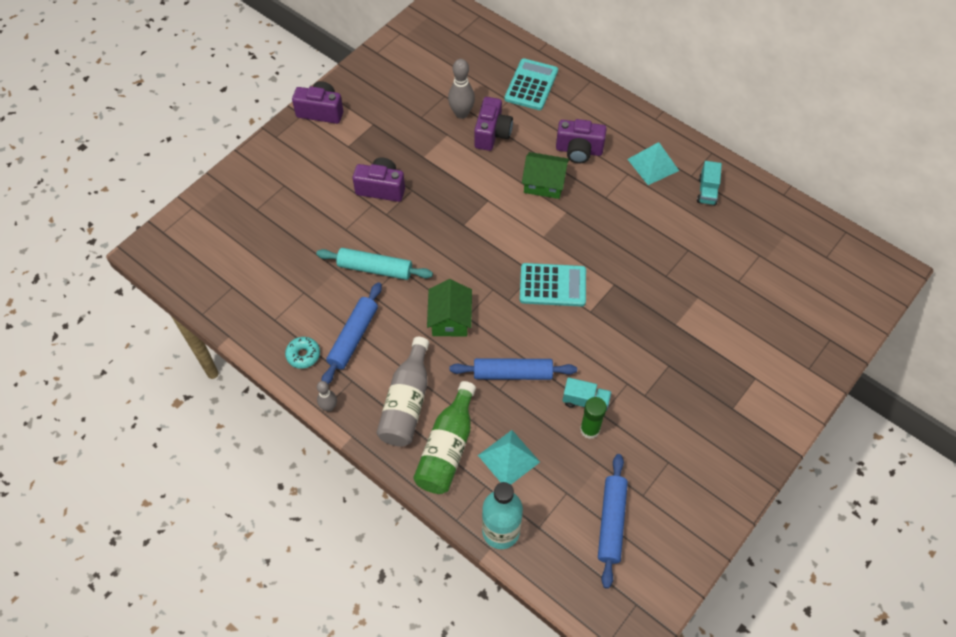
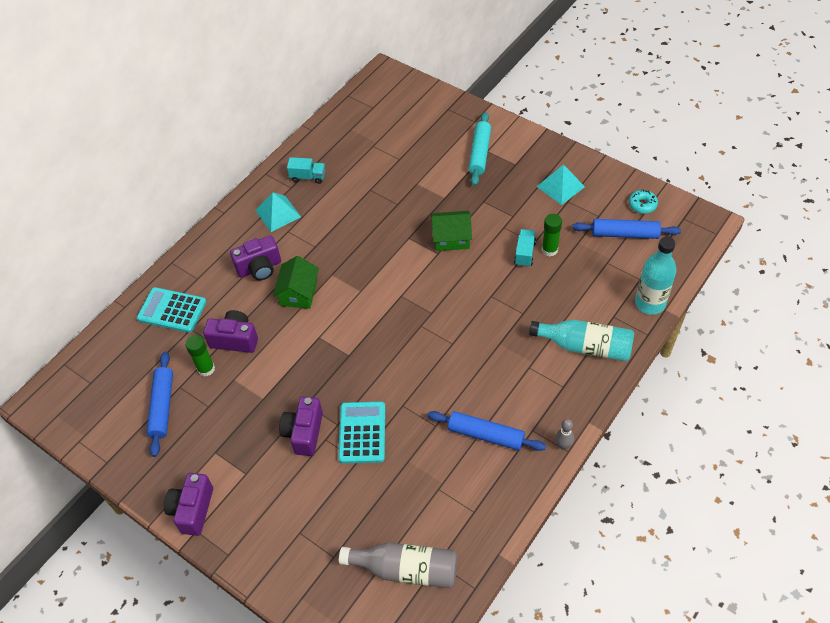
camera: 90 degrees left, 5 degrees down
turquoise donut [285,337,320,369] -> turquoise donut moved to [629,189,658,214]
turquoise rolling pin [316,248,433,280] -> turquoise rolling pin moved to [468,112,491,186]
grey bottle [376,337,429,447] -> grey bottle moved to [339,542,457,588]
green bottle [413,381,476,494] -> turquoise bottle [529,320,634,361]
green house [427,279,472,337] -> green house moved to [431,211,472,251]
grey bowling pin [448,59,475,119] -> green glue stick [185,335,215,376]
blue rolling pin [450,358,577,380] -> blue rolling pin moved to [146,351,173,457]
turquoise pyramid [478,430,540,485] -> turquoise pyramid moved to [536,164,585,205]
turquoise calculator [520,263,586,307] -> turquoise calculator moved to [338,402,385,464]
purple camera [556,119,607,164] -> purple camera turned 60 degrees clockwise [230,235,281,280]

